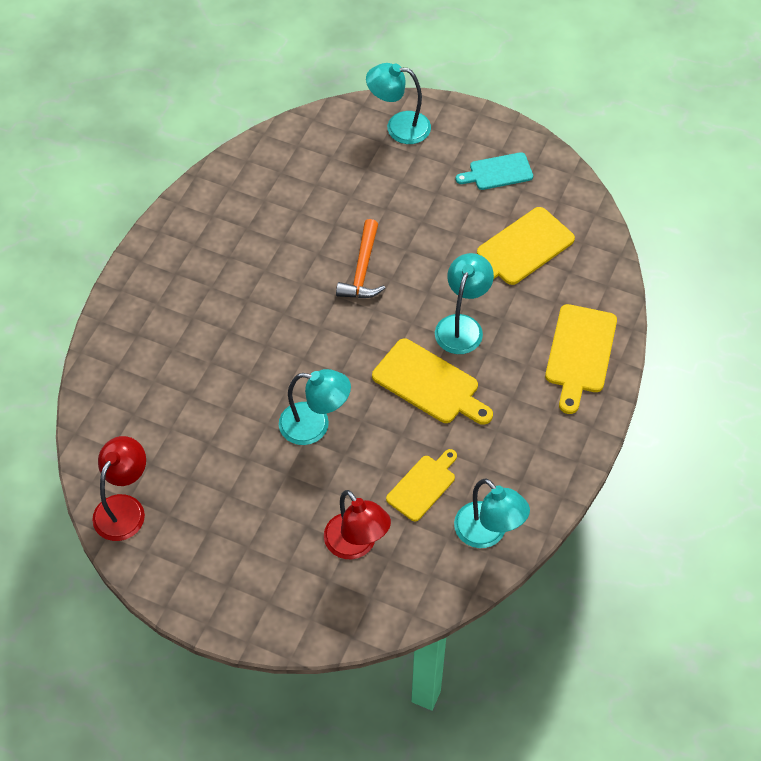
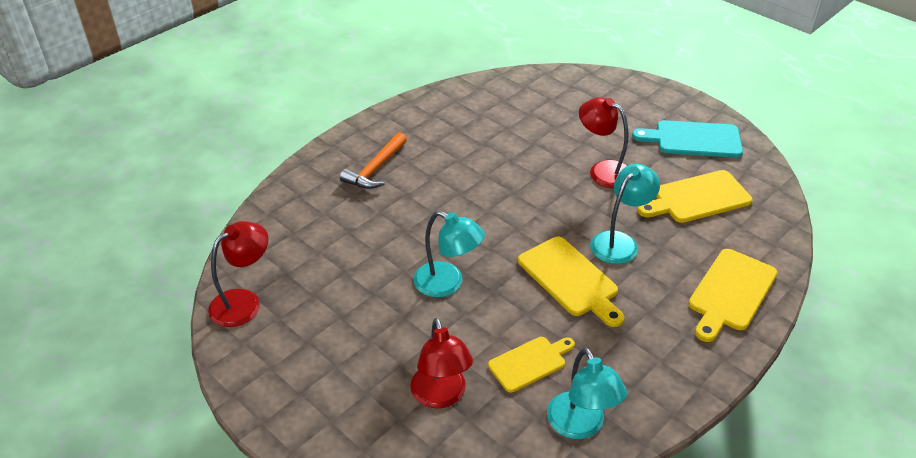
camera: 20 degrees right, 15 degrees down
orange hammer [336,219,385,298] -> orange hammer moved to [340,132,407,189]
turquoise lamp [366,63,431,144] -> none
turquoise cutting board [455,152,533,190] -> turquoise cutting board [632,120,743,158], size x1.51
none -> red lamp [579,97,628,188]

